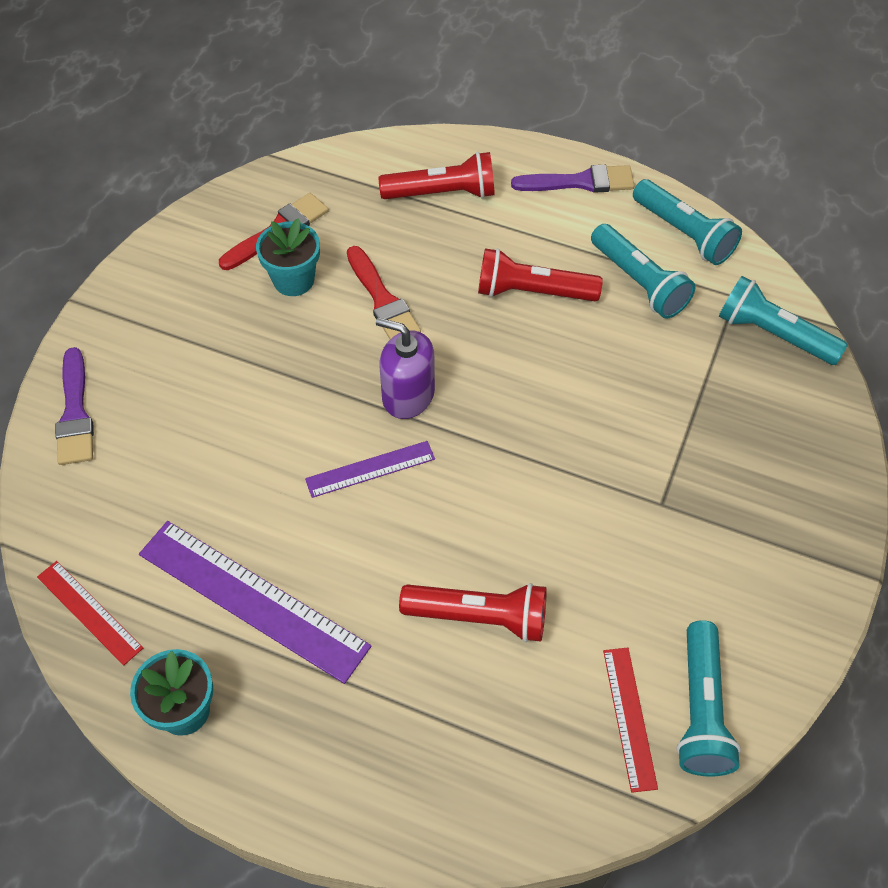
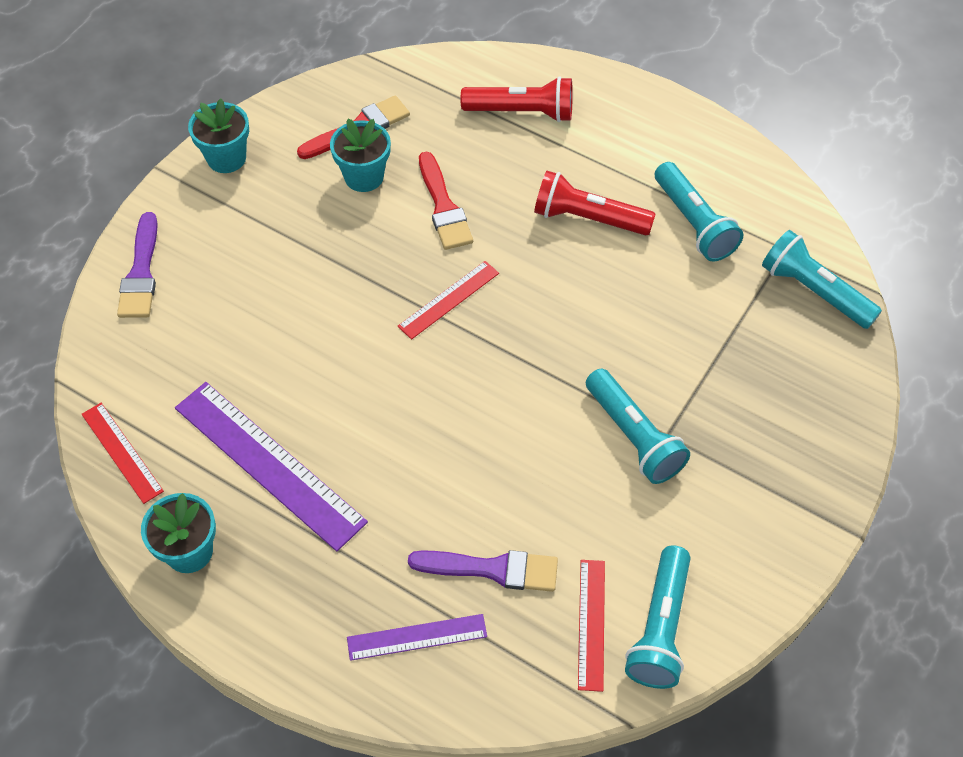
camera: 10 degrees right, 0 degrees up
purple ruler [305,441,435,498] -> purple ruler moved to [347,614,487,661]
purple soap dispenser [376,317,435,419] -> red ruler [397,261,499,340]
red flashlight [399,583,547,642] -> none
purple brush [511,165,635,193] -> purple brush moved to [408,550,558,592]
turquoise flashlight [633,179,742,265] -> turquoise flashlight moved to [586,369,690,484]
none -> turquoise flower pot [188,99,249,173]

